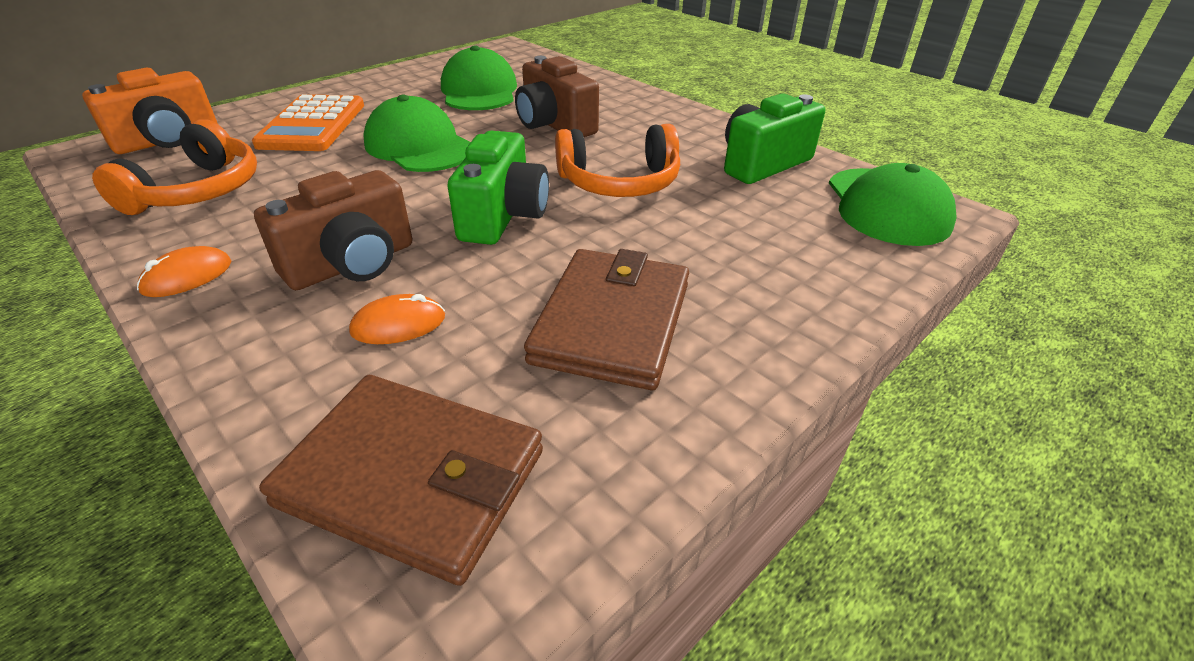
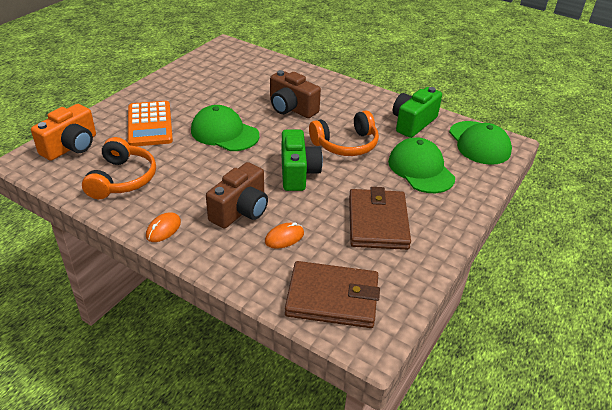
camera: 15 degrees left, 0 degrees up
green cap [441,45,517,110] -> green cap moved to [388,137,455,193]

